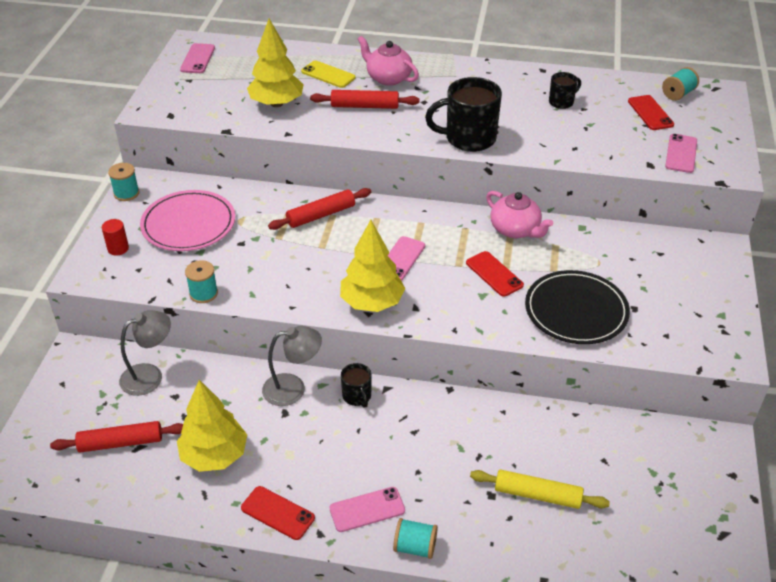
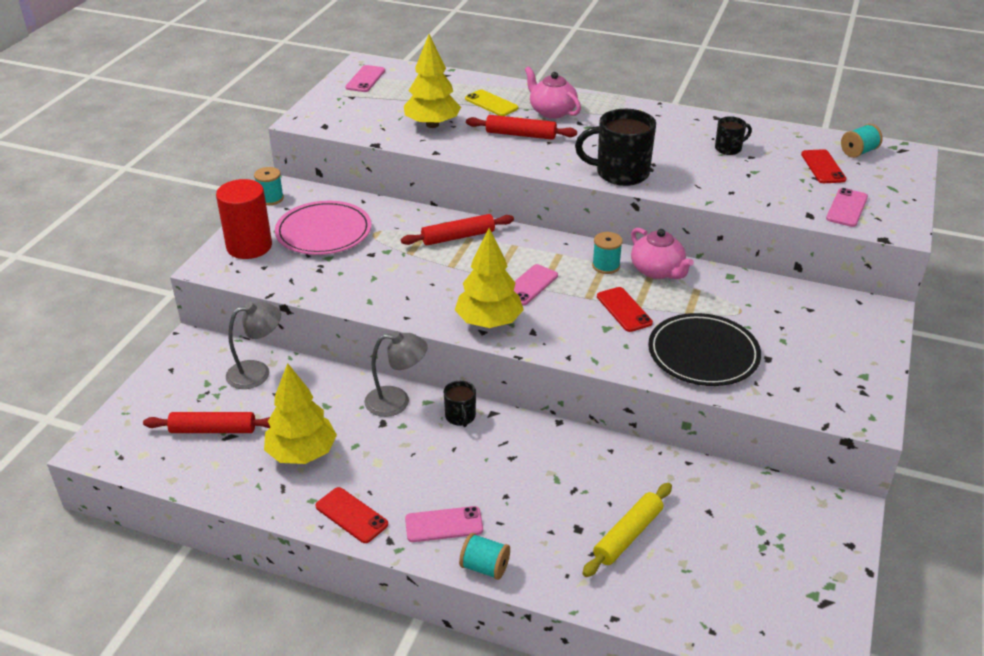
camera: 10 degrees right, 5 degrees down
red cylinder [102,219,129,255] -> red cylinder [216,179,272,259], size x2.13
turquoise spool [185,260,218,303] -> turquoise spool moved to [592,232,623,274]
yellow rolling pin [470,470,610,509] -> yellow rolling pin turned 75 degrees counterclockwise [582,483,672,577]

